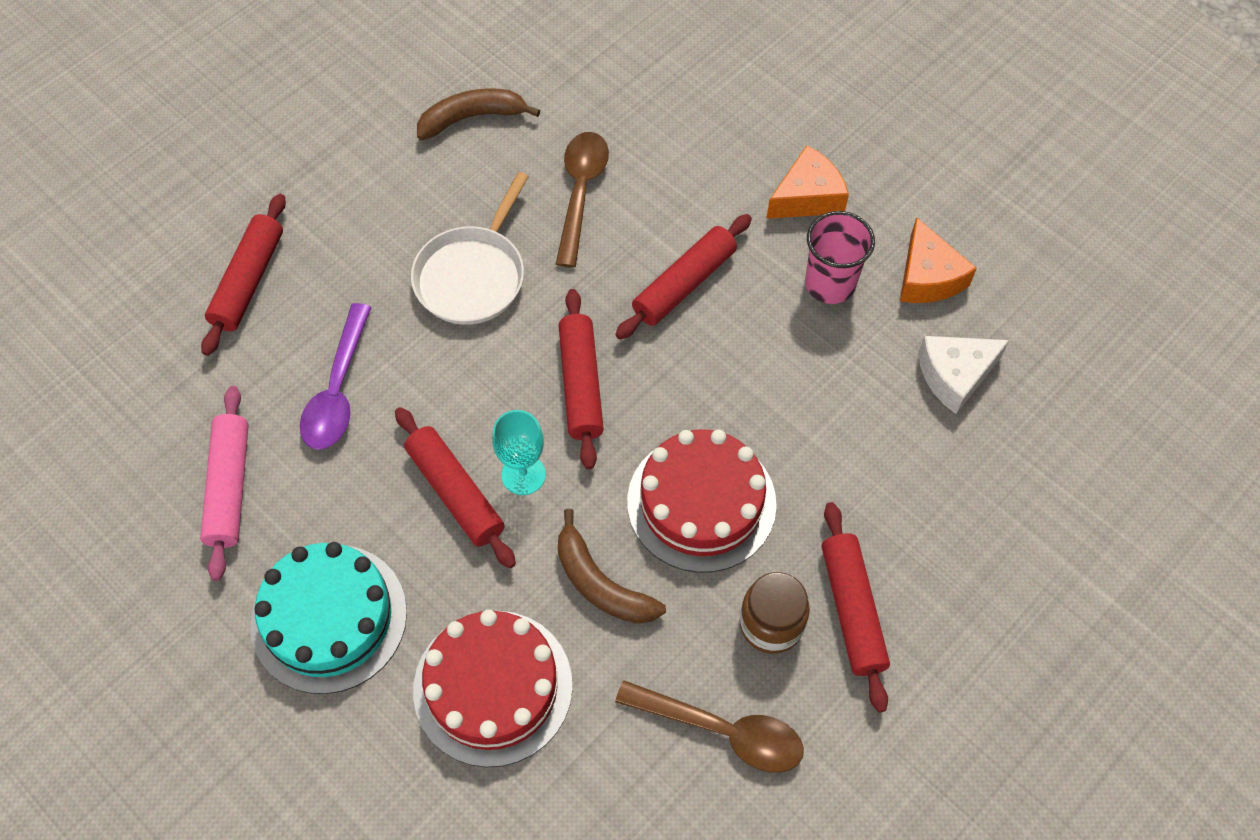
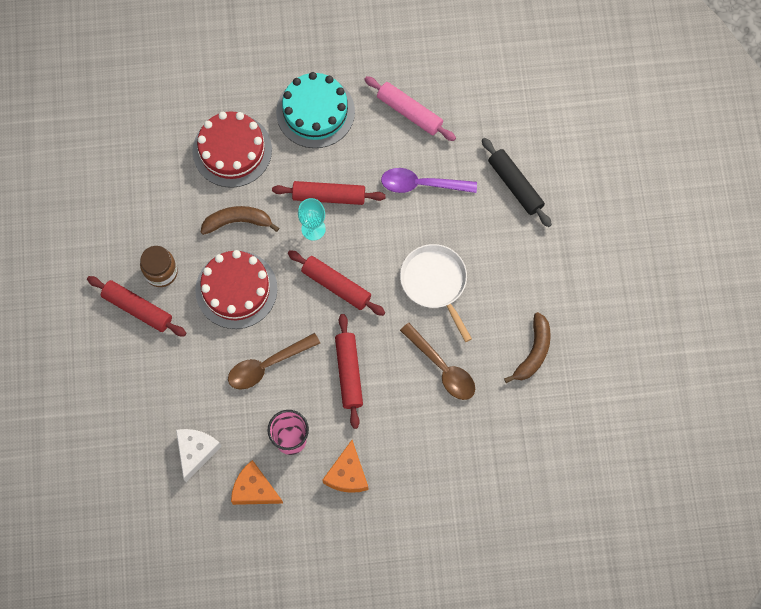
camera: 130 degrees right, 10 degrees up
red rolling pin [201,194,286,356] -> black rolling pin [482,138,552,227]
purple spoon [300,303,372,450] -> purple spoon turned 45 degrees counterclockwise [381,168,477,193]
brown spoon [615,680,804,773] -> brown spoon moved to [228,333,320,390]

